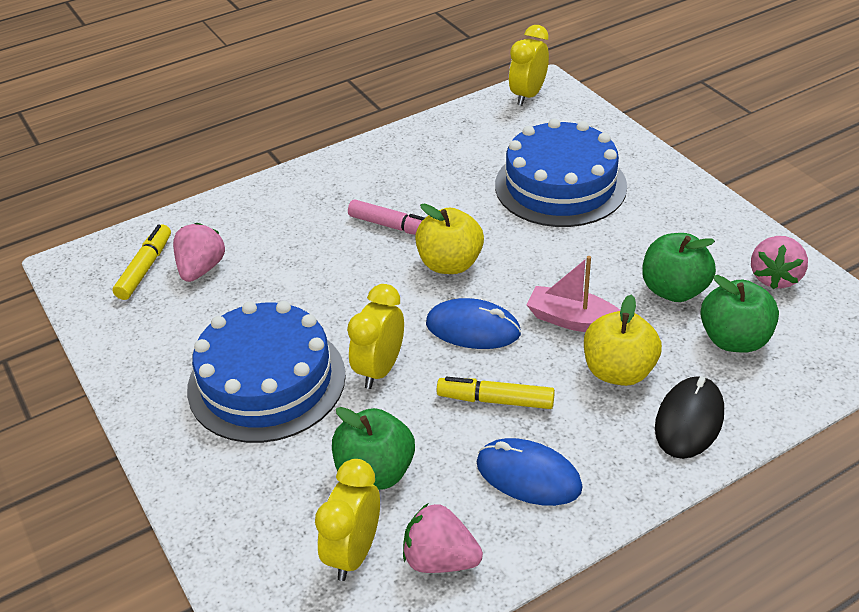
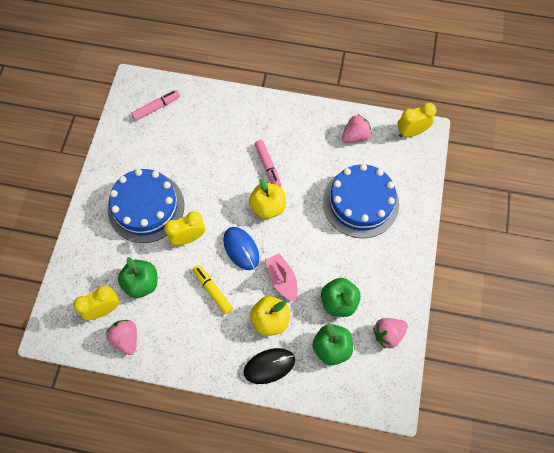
camera: 40 degrees right, 25 degrees up
yellow marker [113,225,171,300] -> pink marker [131,90,180,121]
pink strawberry [173,223,225,282] -> pink strawberry moved to [342,114,372,143]
blue mouse [476,438,583,506] -> none

